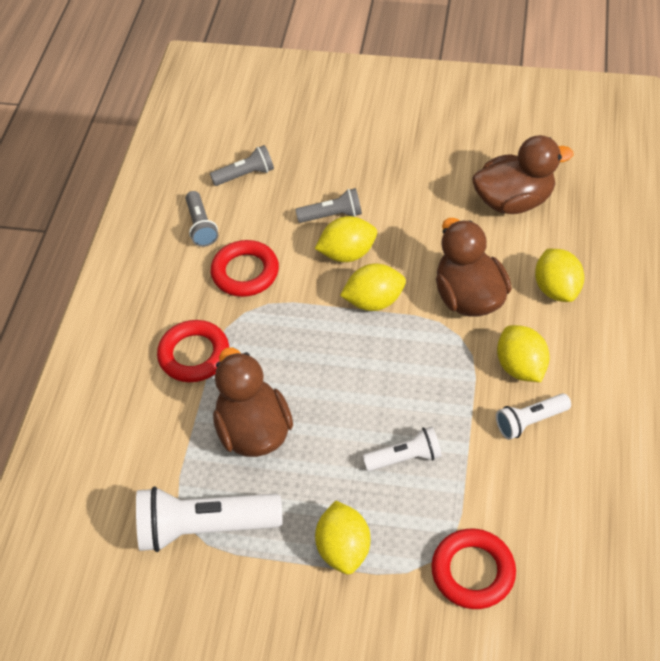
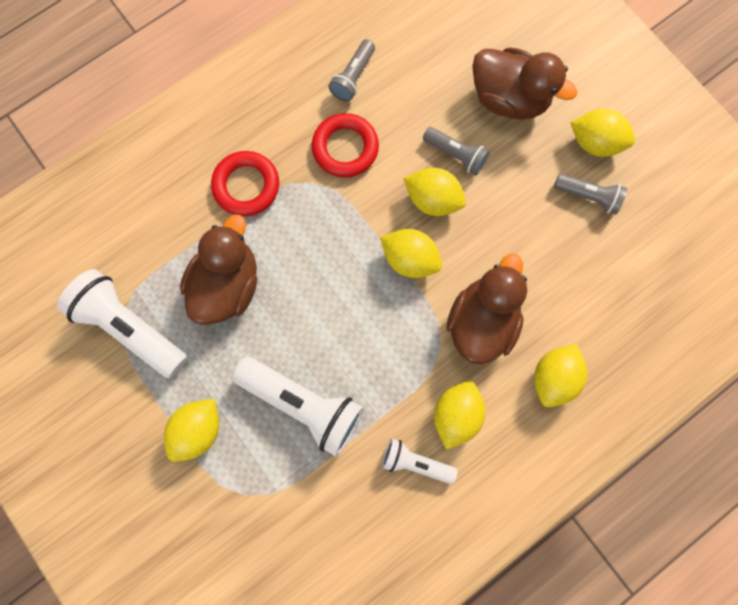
camera: 40 degrees right, 25 degrees up
grey flashlight [210,145,274,186] -> grey flashlight moved to [554,174,627,215]
white flashlight [363,426,442,471] -> white flashlight [232,357,364,457], size x1.81
red ring [431,529,516,609] -> none
brown duck [472,135,573,214] -> brown duck moved to [472,47,577,120]
none -> yellow lemon [570,109,635,157]

